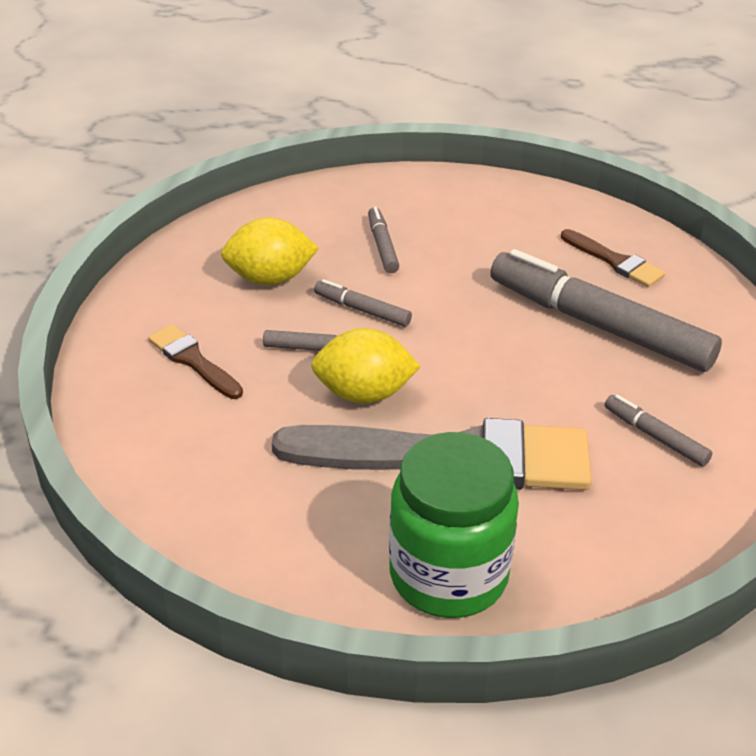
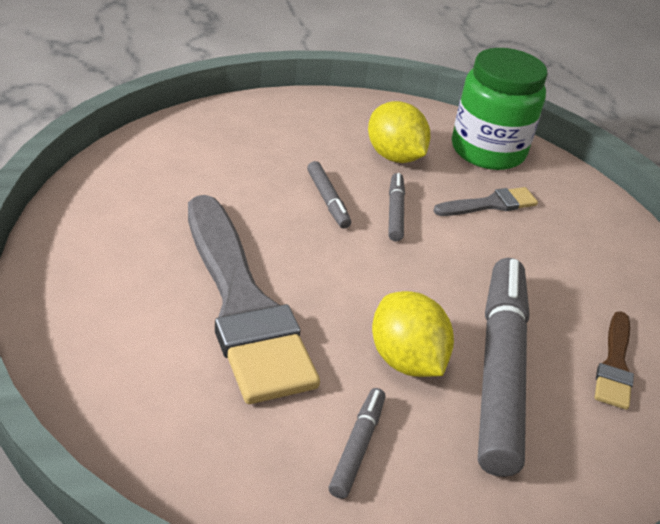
camera: 60 degrees right, 0 degrees up
brown brush [148,324,243,399] -> none
yellow lemon [311,328,421,404] -> yellow lemon moved to [372,291,454,377]
grey marker [368,207,399,273] -> grey brush [434,187,538,216]
green jar [389,432,519,618] -> green jar moved to [452,48,548,170]

